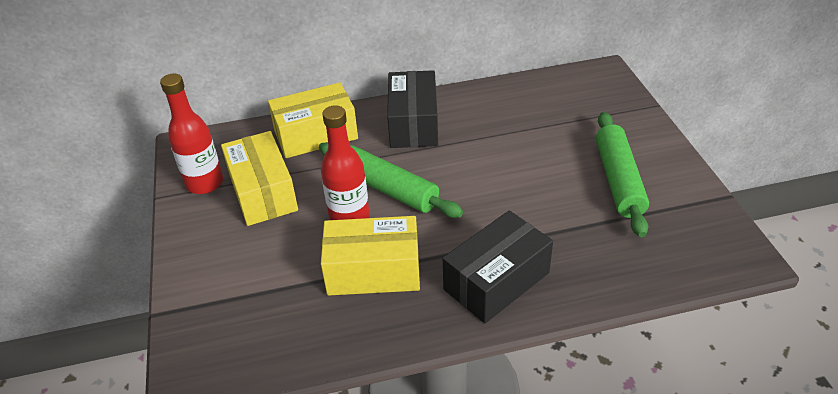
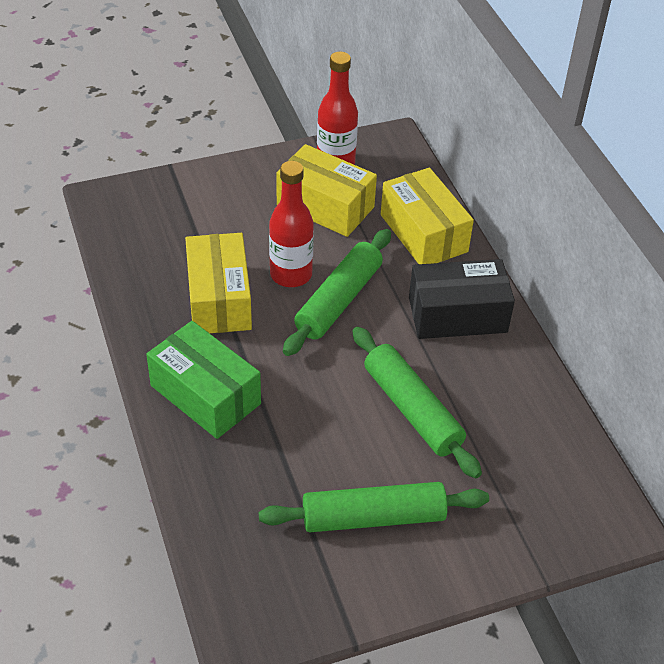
camera: 80 degrees right, 5 degrees up
yellow box [221,131,298,226] -> yellow box turned 60 degrees clockwise [276,144,377,237]
black box [443,210,553,323] -> green box [146,321,261,439]
none -> green rolling pin [352,327,482,478]

